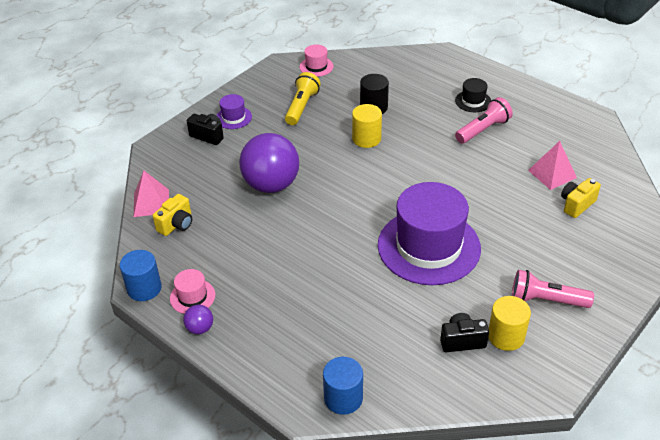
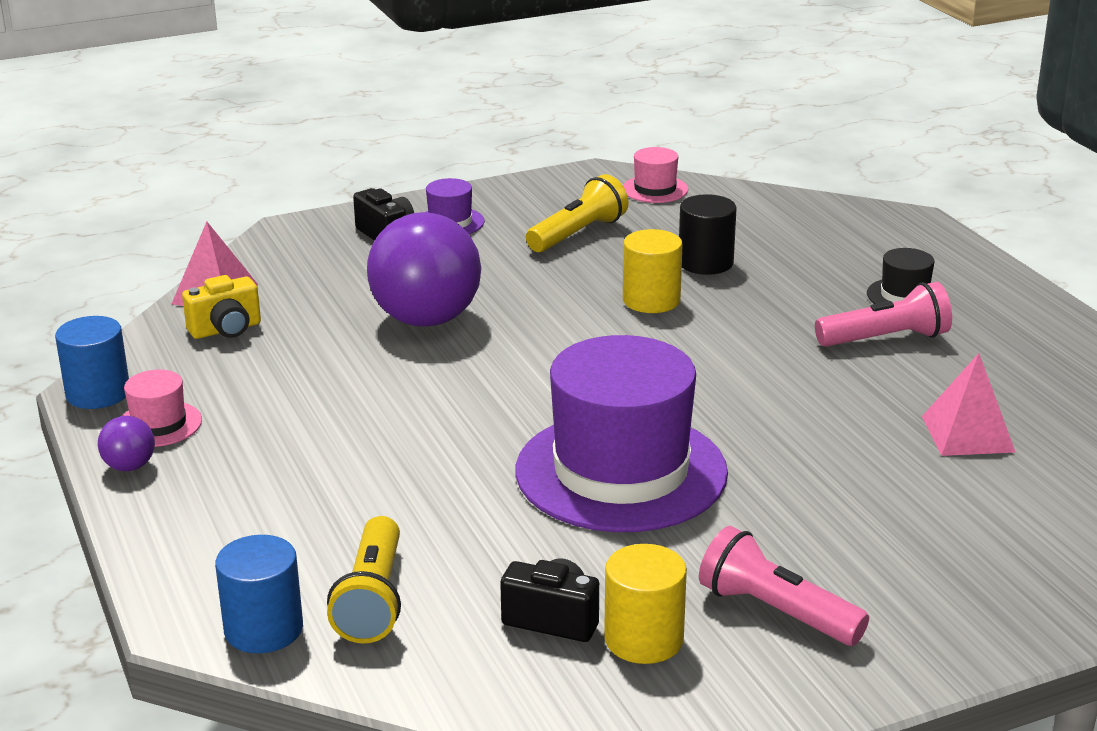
camera: 25 degrees right, 15 degrees down
yellow camera [561,178,601,218] -> none
none -> yellow flashlight [327,516,401,644]

